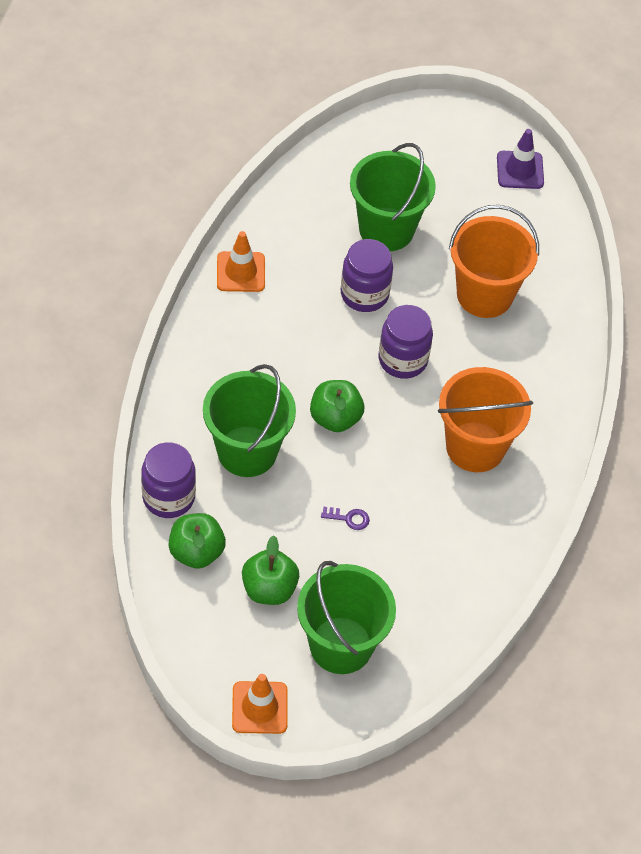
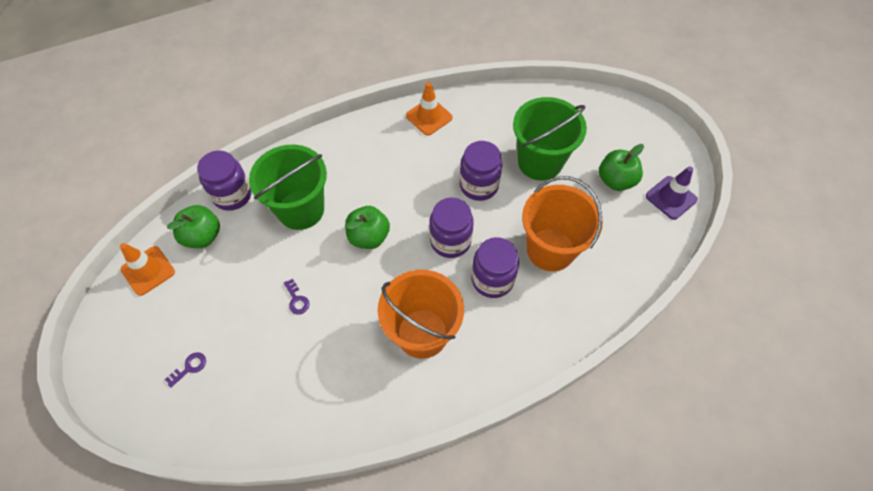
camera: 55 degrees right, 5 degrees up
orange traffic cone [232,674,288,734] -> orange traffic cone moved to [120,243,175,296]
green apple [242,535,299,605] -> green apple moved to [599,144,644,191]
green bucket [297,561,396,674] -> purple key [165,352,206,388]
none -> purple jar [471,237,519,298]

